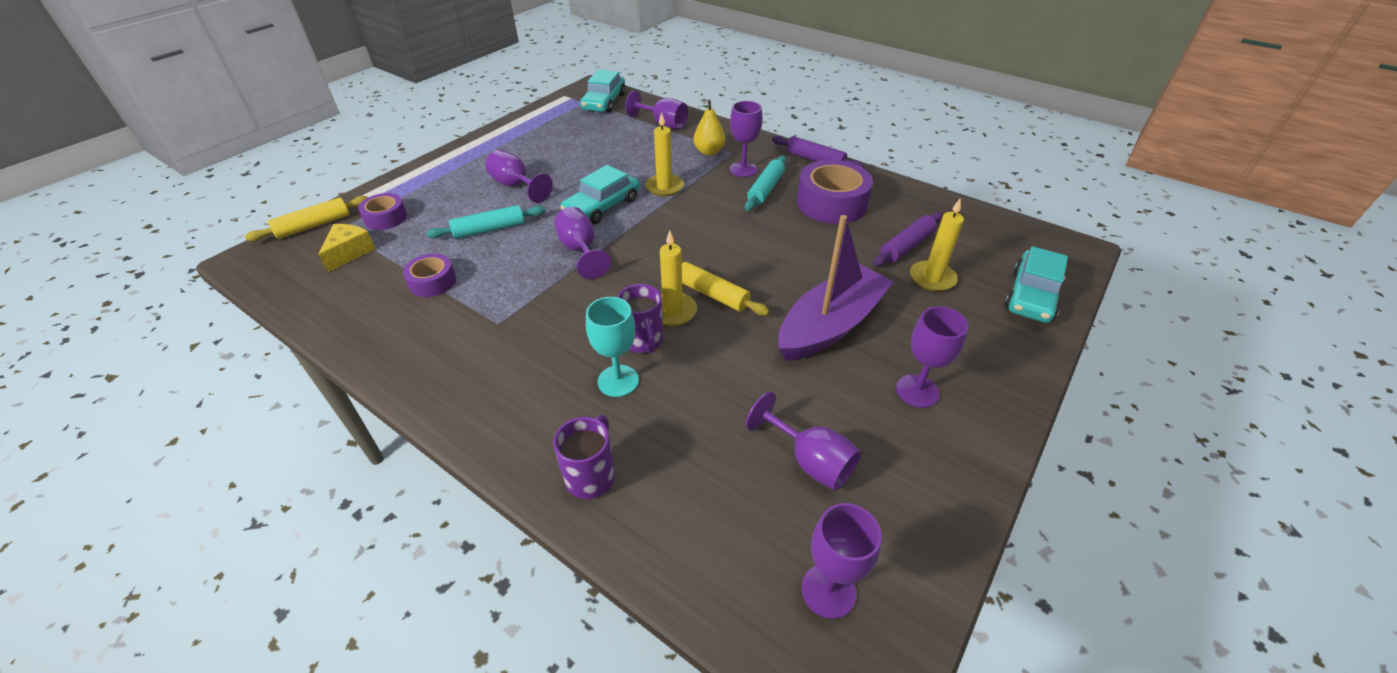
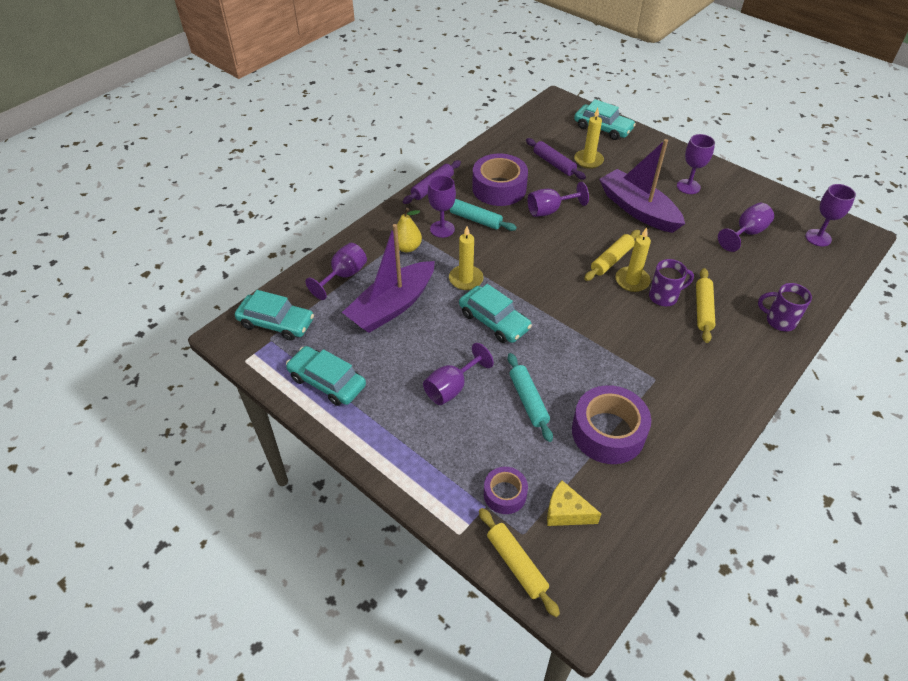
camera: 85 degrees left, 5 degrees up
purple tape [403,254,456,297] -> purple tape [572,385,651,464], size x1.80
purple goblet [554,207,611,279] -> purple goblet moved to [527,182,589,217]
turquoise goblet [586,297,639,397] -> yellow rolling pin [696,268,715,343]
none -> turquoise car [286,346,366,406]
none -> purple boat [342,224,435,333]

